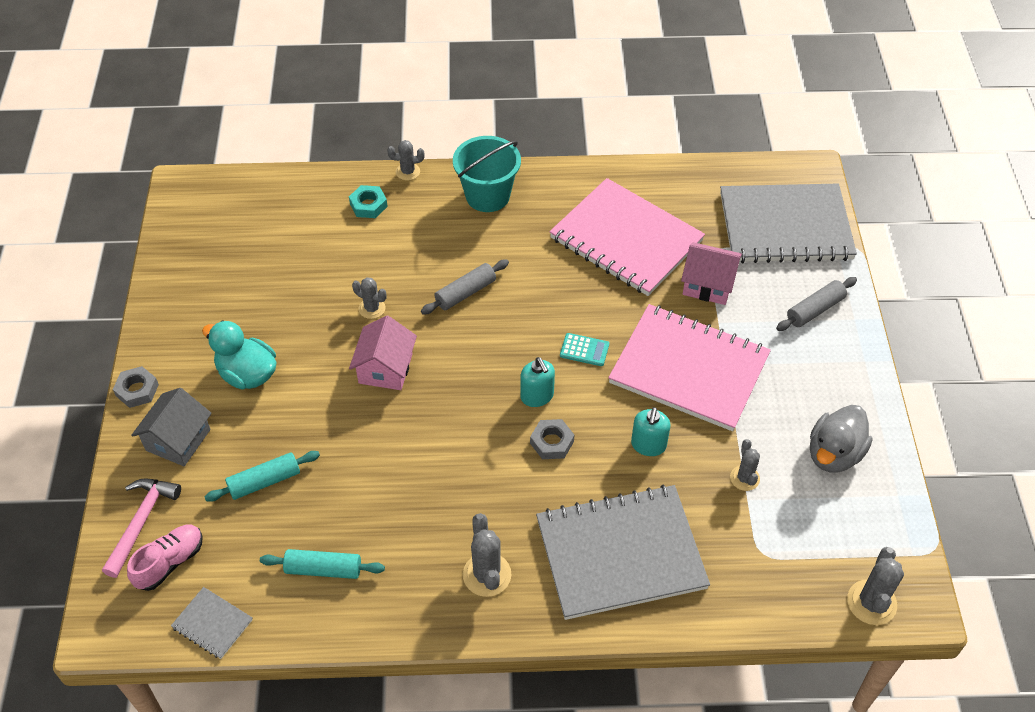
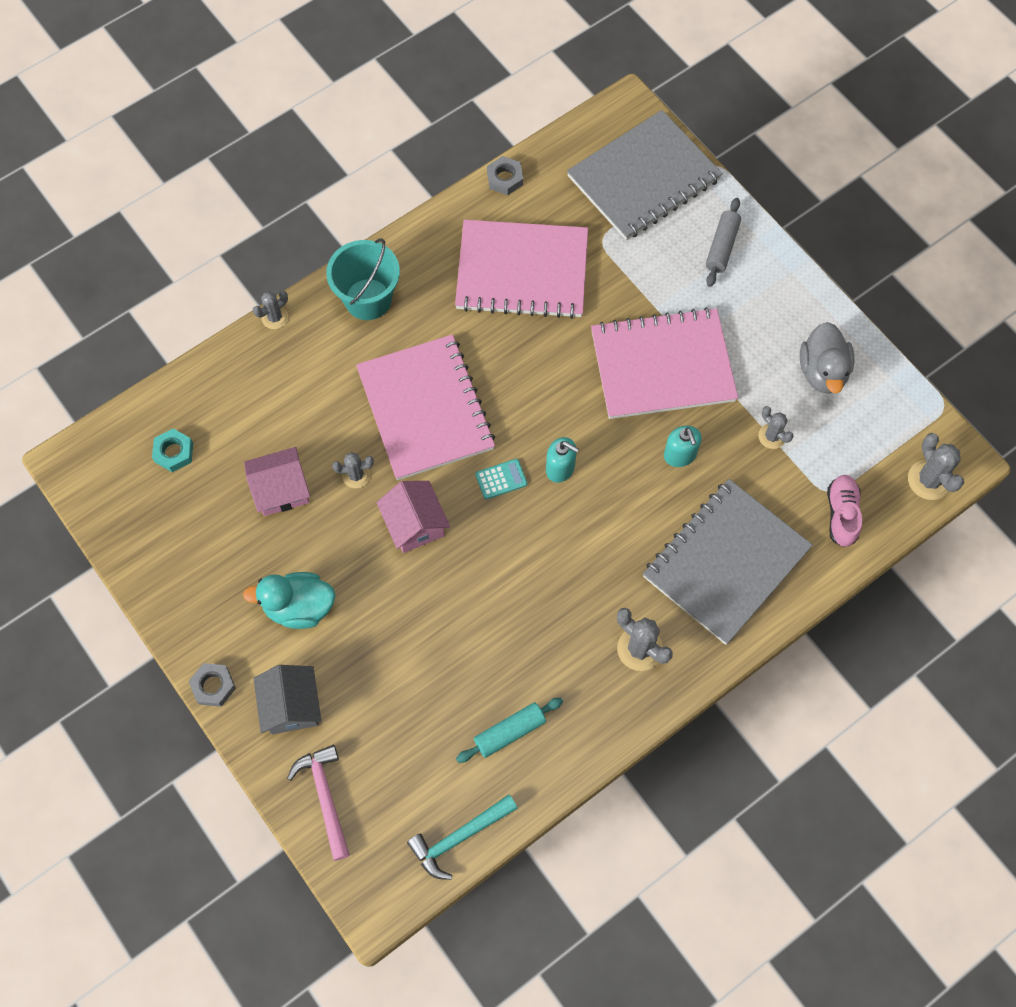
camera: 35 degrees left, 15 degrees up
pink shoe [127,525,203,591] -> pink shoe moved to [827,475,862,547]
grey notebook [171,587,253,659] -> turquoise hammer [407,794,518,880]
turquoise rolling pin [205,451,320,502] -> none
turquoise nut [349,185,388,218] -> turquoise nut moved to [152,428,193,472]
grey rolling pin [421,259,509,315] -> pink notebook [356,335,495,480]
grey nut [530,419,574,459] -> grey nut moved to [487,156,523,195]
turquoise calculator [560,333,609,366] -> turquoise calculator moved to [475,459,527,499]
pink house [681,242,742,305] -> pink house moved to [244,447,310,516]

